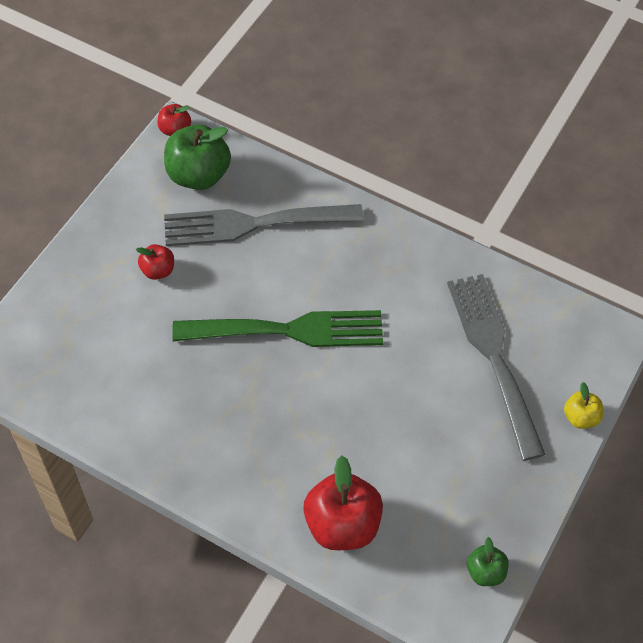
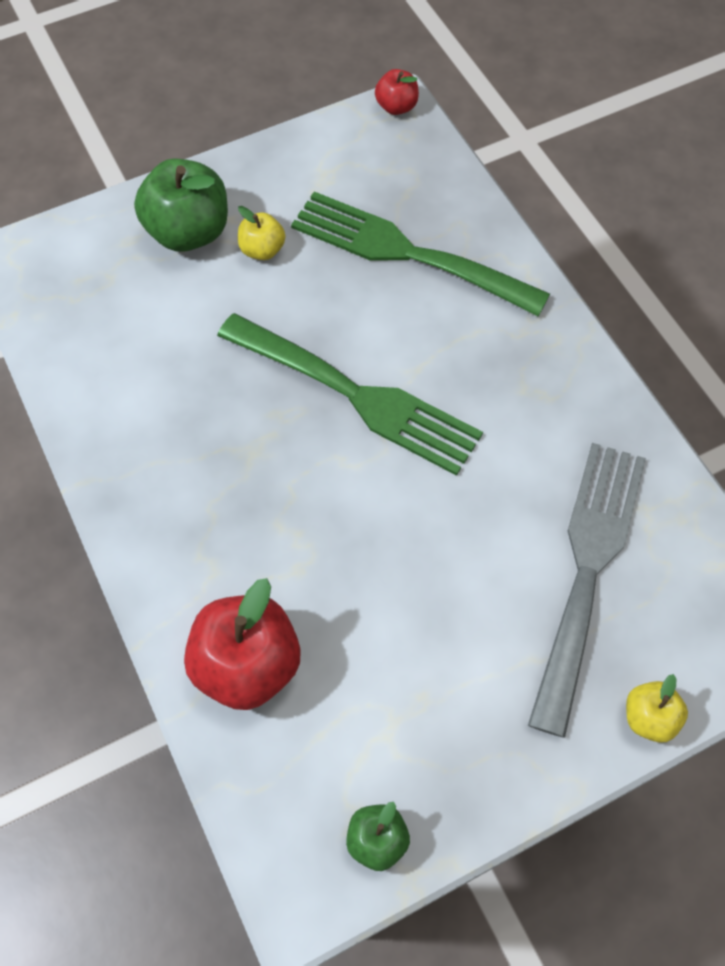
camera: 35 degrees right, 5 degrees up
red apple [136,244,174,280] -> yellow apple [238,206,285,260]
green apple [164,124,231,190] -> green apple moved to [134,158,228,252]
grey fork [164,204,364,246] -> green fork [291,192,550,316]

